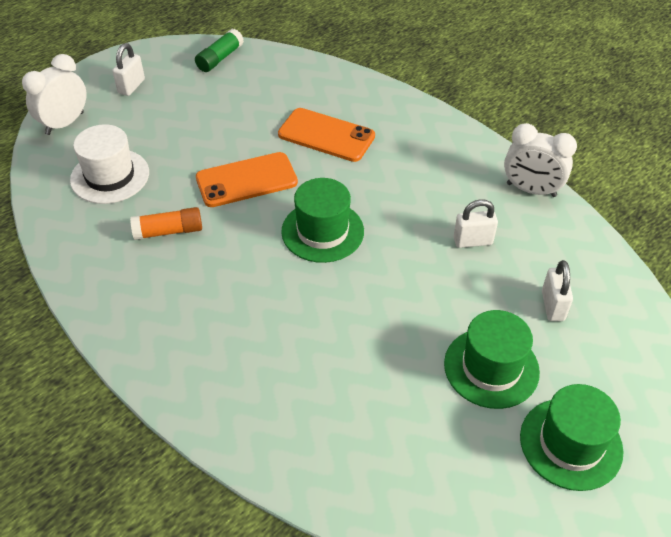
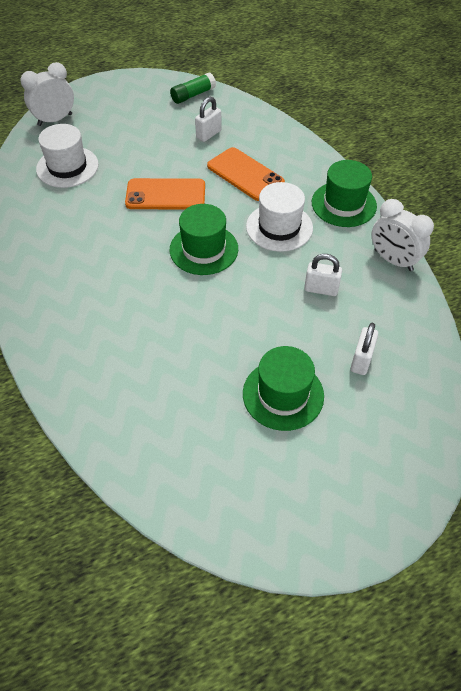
camera: 20 degrees right, 5 degrees up
white padlock [112,43,145,96] -> white padlock moved to [195,97,222,142]
orange glue stick [130,207,202,240] -> none
green hat [520,384,623,491] -> green hat moved to [312,160,377,227]
none -> white hat [246,182,313,252]

